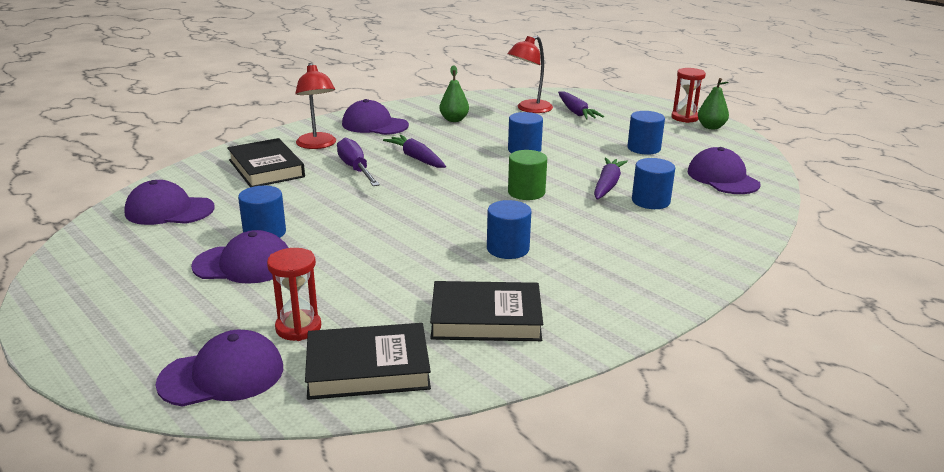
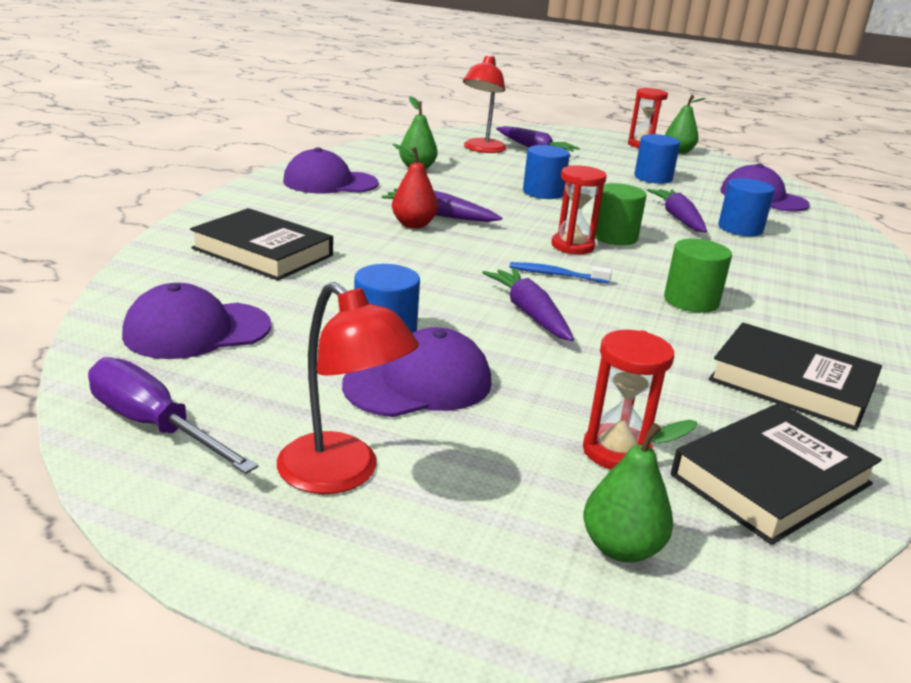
camera: 30 degrees left, 0 degrees up
purple cap [155,330,283,407] -> green pear [583,420,697,563]
red lamp [295,63,336,149] -> red lamp moved to [277,282,419,494]
purple screwdriver [337,138,380,186] -> purple screwdriver moved to [88,357,258,474]
black book [430,281,543,341] -> black book turned 60 degrees clockwise [709,323,882,431]
blue cylinder [487,200,531,259] -> green cylinder [664,239,732,313]
none -> red pear [392,144,438,228]
none -> purple carrot [482,268,574,341]
none -> blue toothbrush [510,262,612,283]
none -> red hourglass [551,165,607,254]

